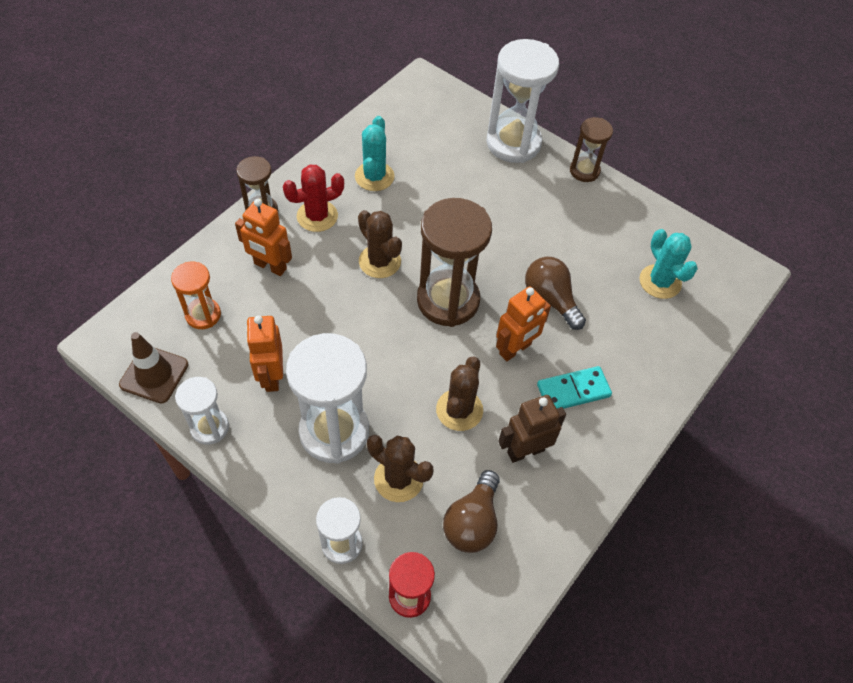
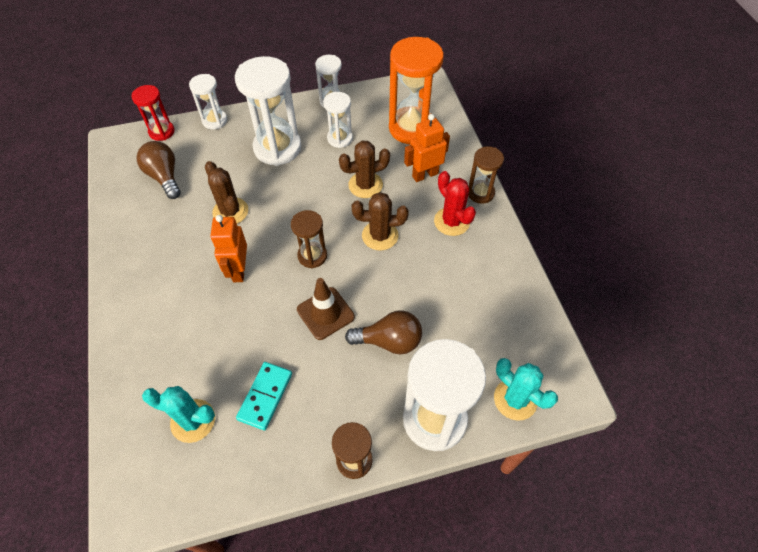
camera: 130 degrees right, 0 degrees up
brown traffic cone [119,332,188,404] -> brown traffic cone moved to [297,278,355,340]
orange hourglass [171,262,221,329] -> orange hourglass [389,37,444,144], size x1.84
orange robot [246,316,283,392] -> white hourglass [323,92,353,148]
red cactus [283,165,344,232] -> red cactus turned 45 degrees counterclockwise [434,171,476,236]
turquoise cactus [355,116,394,191] -> turquoise cactus moved to [494,358,558,421]
brown cactus [367,435,433,502] -> brown cactus moved to [339,141,390,198]
brown hourglass [417,198,492,327] -> brown hourglass [291,210,327,268], size x0.54
brown robot [498,395,566,463] -> none
brown light bulb [525,257,586,330] -> brown light bulb moved to [345,310,422,354]
turquoise domino [537,366,612,409] -> turquoise domino moved to [236,362,292,430]

